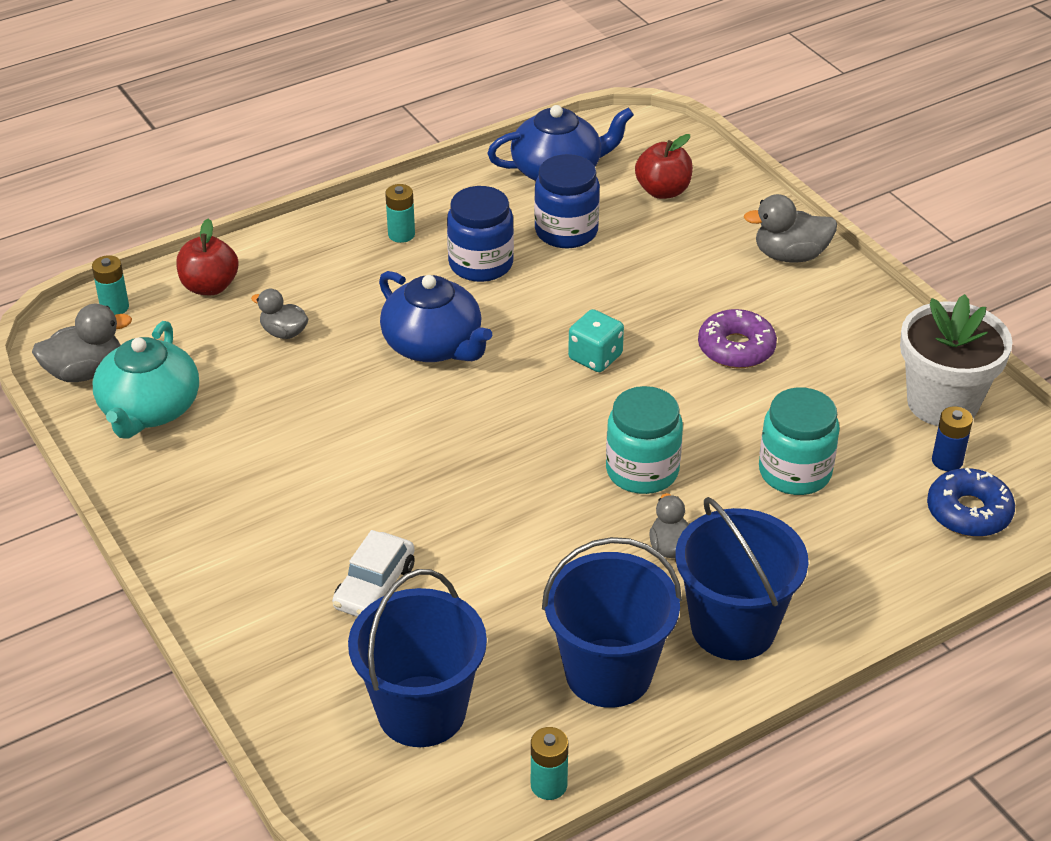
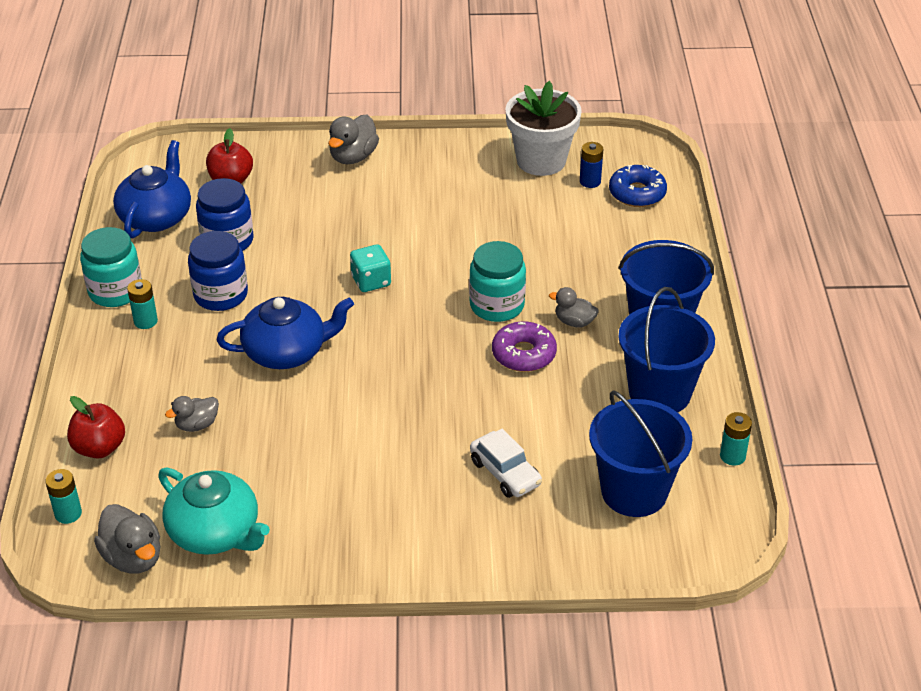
camera: 60 degrees left, 0 degrees up
grey duck [32,304,132,382] -> grey duck turned 135 degrees clockwise [94,504,160,574]
purple donut [698,309,777,368] -> purple donut moved to [492,321,557,372]
turquoise jar [759,387,840,495] -> turquoise jar moved to [80,227,142,307]

